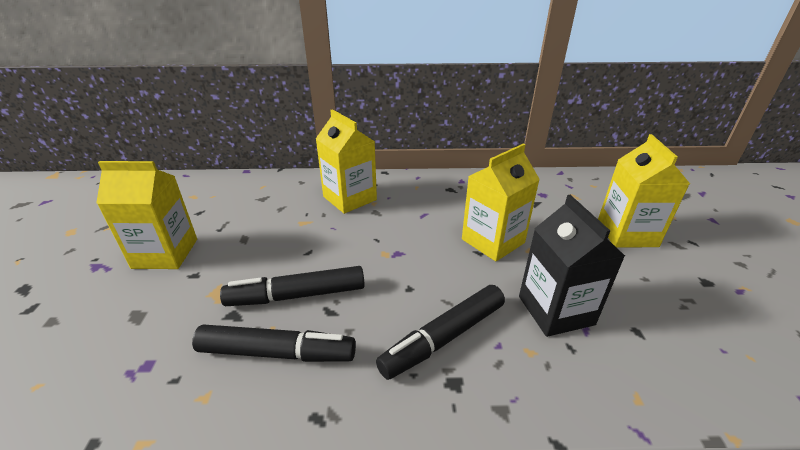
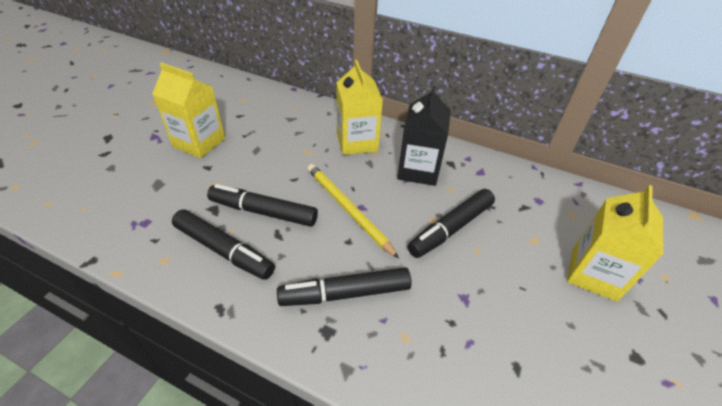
camera: 25 degrees right, 10 degrees up
yellow carton [462,144,540,261] -> black marker [408,189,495,258]
black carton [519,195,625,337] -> black carton moved to [397,86,451,186]
none -> yellow pencil [307,164,399,259]

